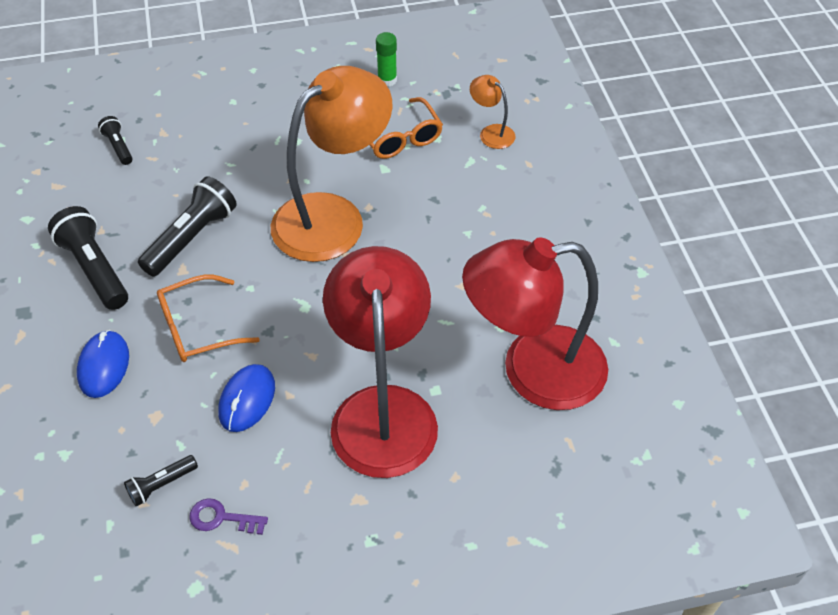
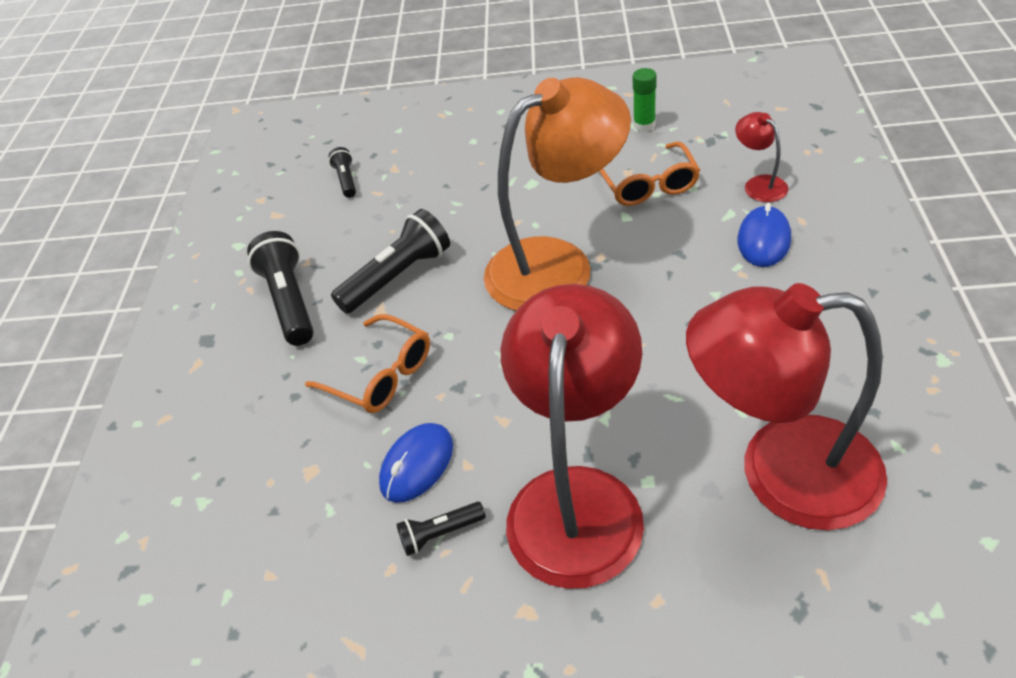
camera: 20 degrees right, 5 degrees down
blue mouse [77,330,129,398] -> blue mouse moved to [738,203,791,267]
black flashlight [124,455,198,507] -> black flashlight moved to [396,502,486,556]
orange glasses [157,275,260,362] -> orange glasses turned 135 degrees counterclockwise [305,314,430,413]
purple key [189,498,268,535] -> none
orange lamp [470,75,516,149] -> red lamp [735,112,788,202]

